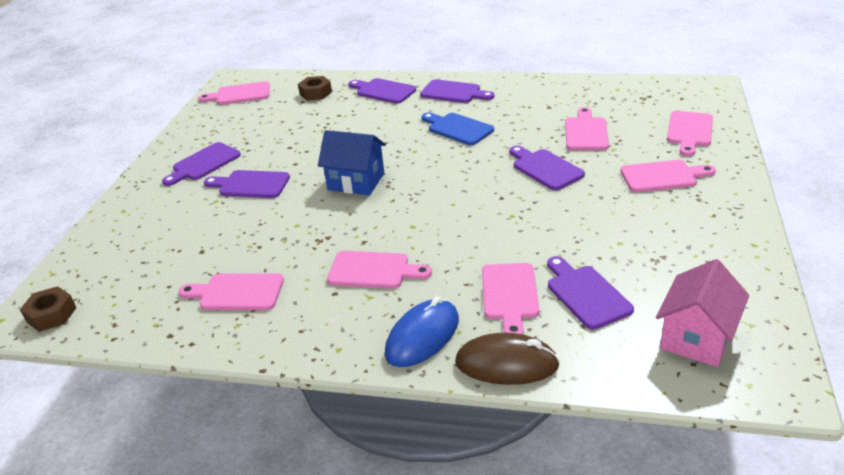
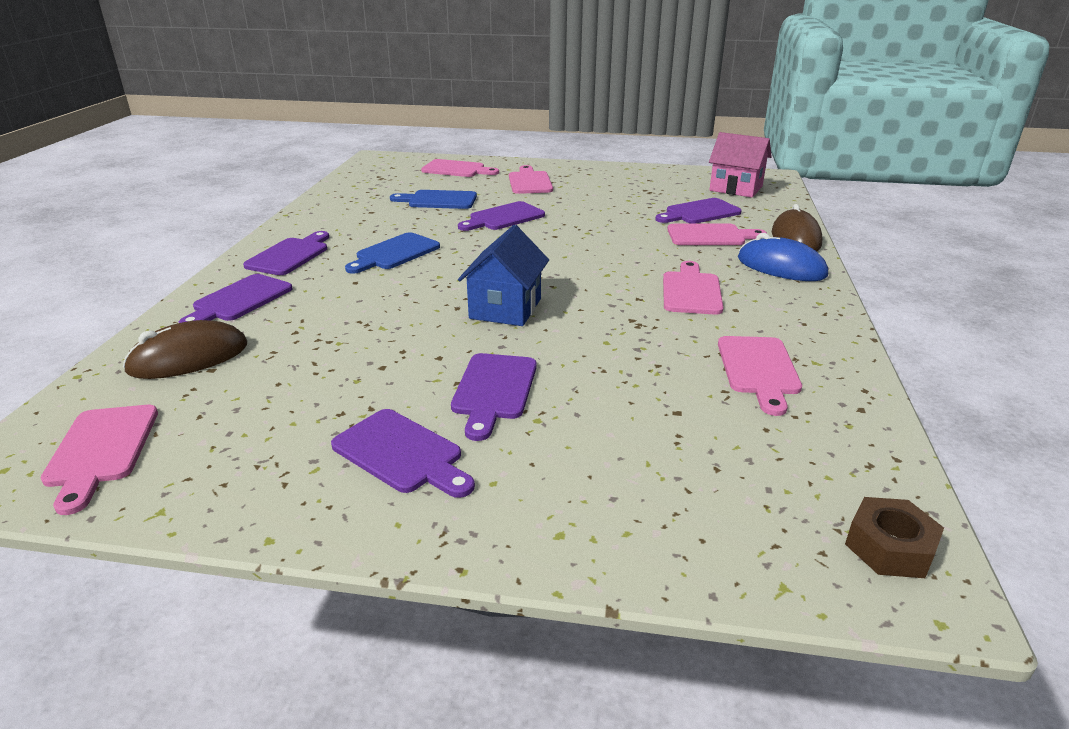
camera: 95 degrees left, 5 degrees down
brown nut [298,76,332,101] -> brown mouse [123,320,247,379]
pink cutting board [565,107,609,150] -> blue cutting board [390,190,477,209]

